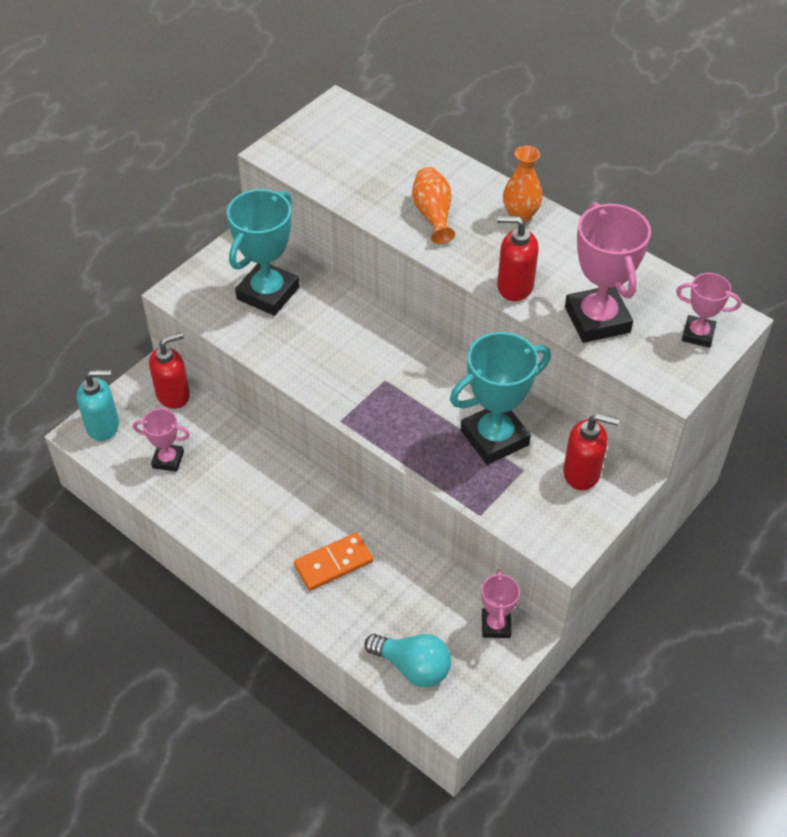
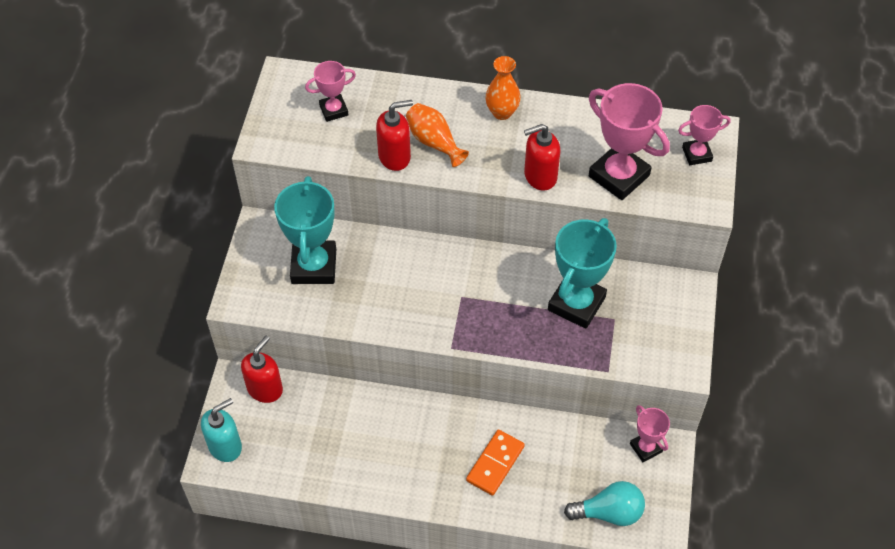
camera: 30 degrees left, 5 degrees up
pink trophy [133,408,190,472] -> pink trophy moved to [305,61,356,122]
red soap dispenser [563,413,619,490] -> red soap dispenser moved to [376,100,413,171]

